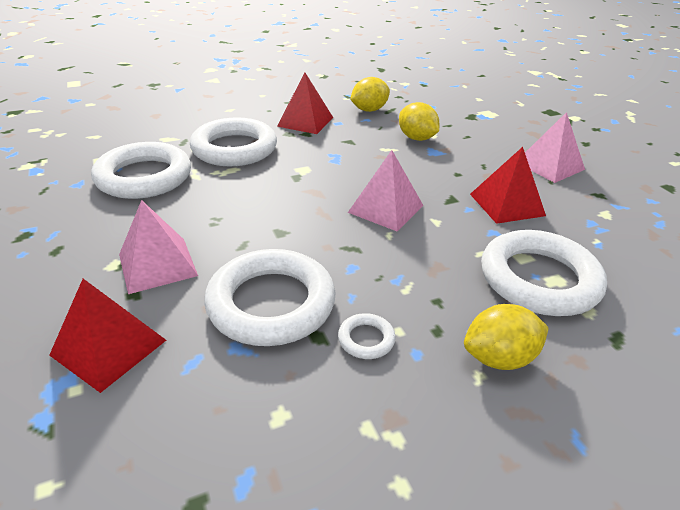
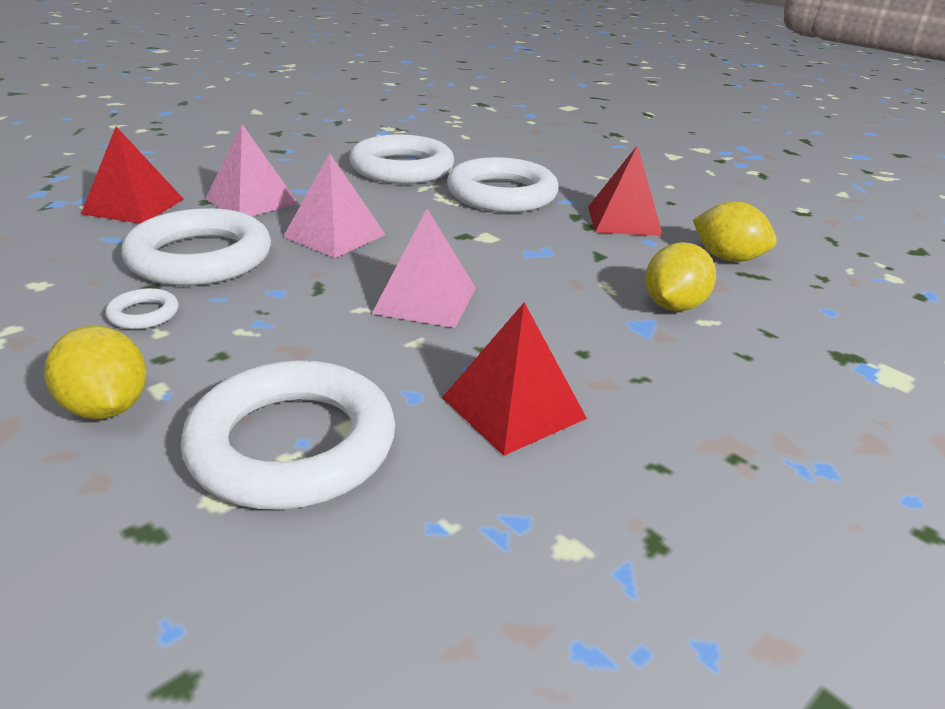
camera: 70 degrees right, 5 degrees down
pink pyramid [525,112,585,183] -> pink pyramid moved to [283,153,386,258]

